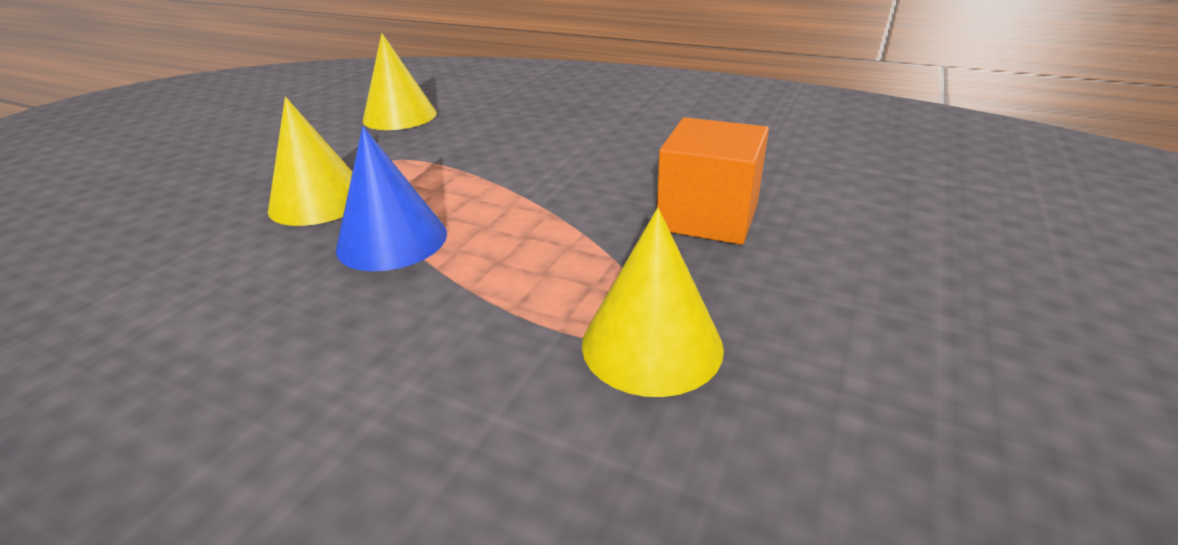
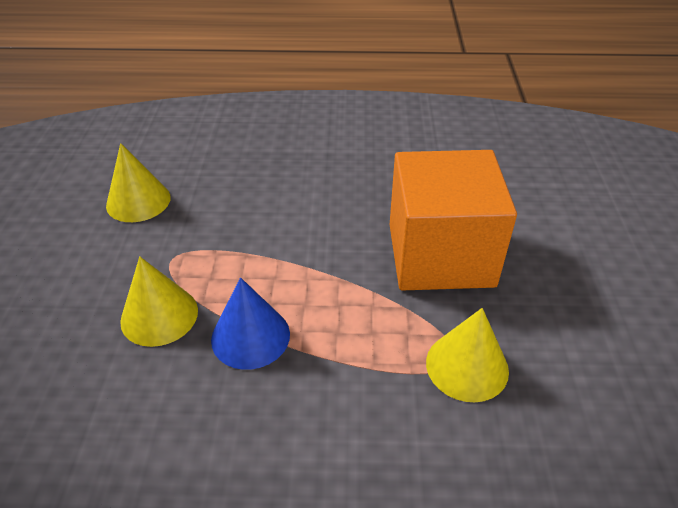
camera: 25 degrees left, 10 degrees up
orange cube [657,117,769,245] -> orange cube [390,150,517,291], size x1.68

